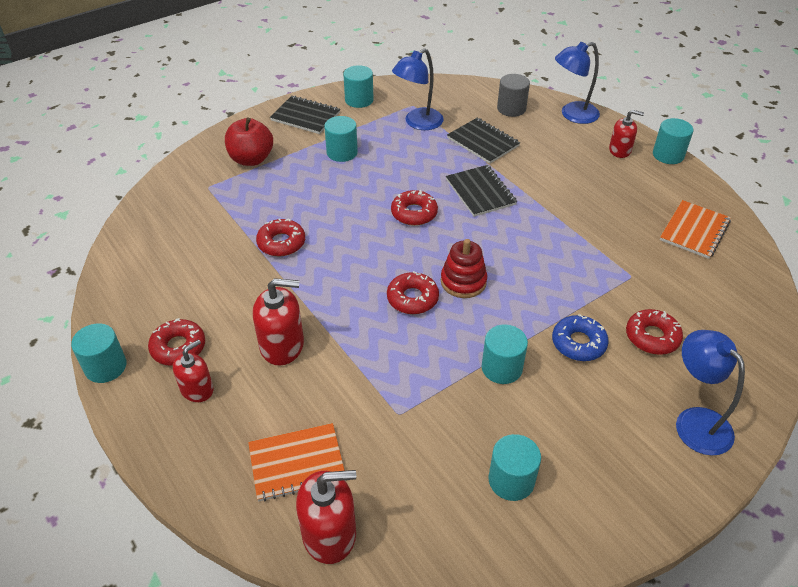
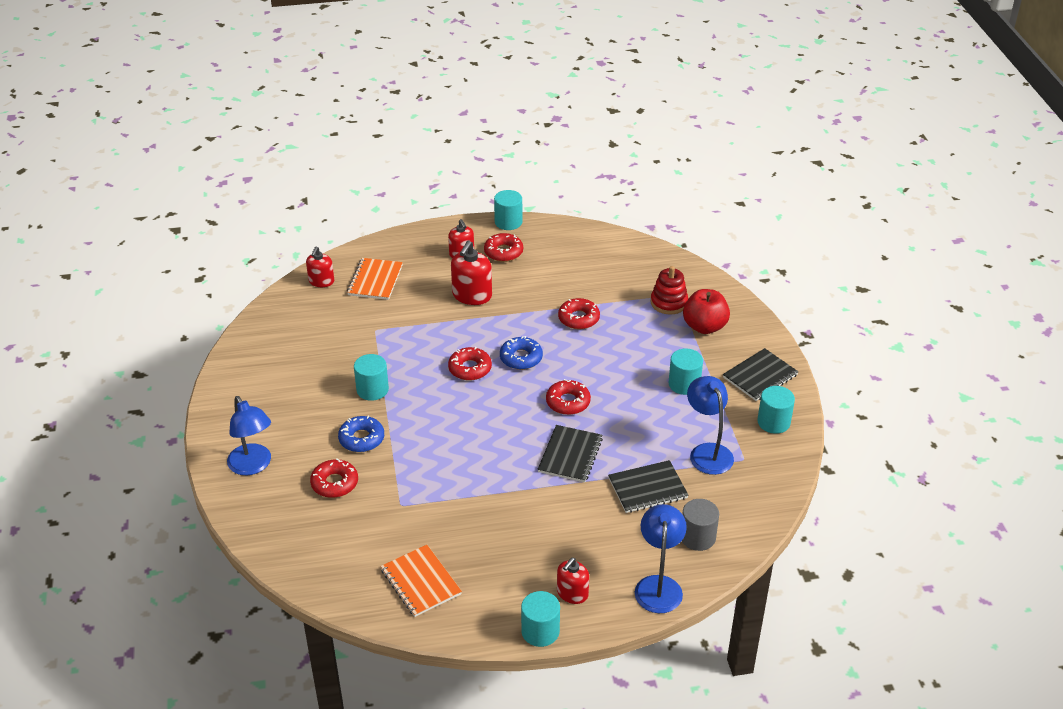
camera: 115 degrees right, 5 degrees down
red soap dispenser [296,470,356,564] -> red soap dispenser [306,247,334,287], size x0.65
red stacking toy [441,239,487,298] -> red stacking toy moved to [651,266,688,315]
black notebook [446,165,517,217] -> black notebook turned 75 degrees counterclockwise [538,425,603,482]
turquoise cylinder [488,434,541,501] -> none
blue lamp [676,330,745,456] -> blue lamp turned 60 degrees clockwise [227,396,271,475]
none -> blue donut [500,336,543,370]

